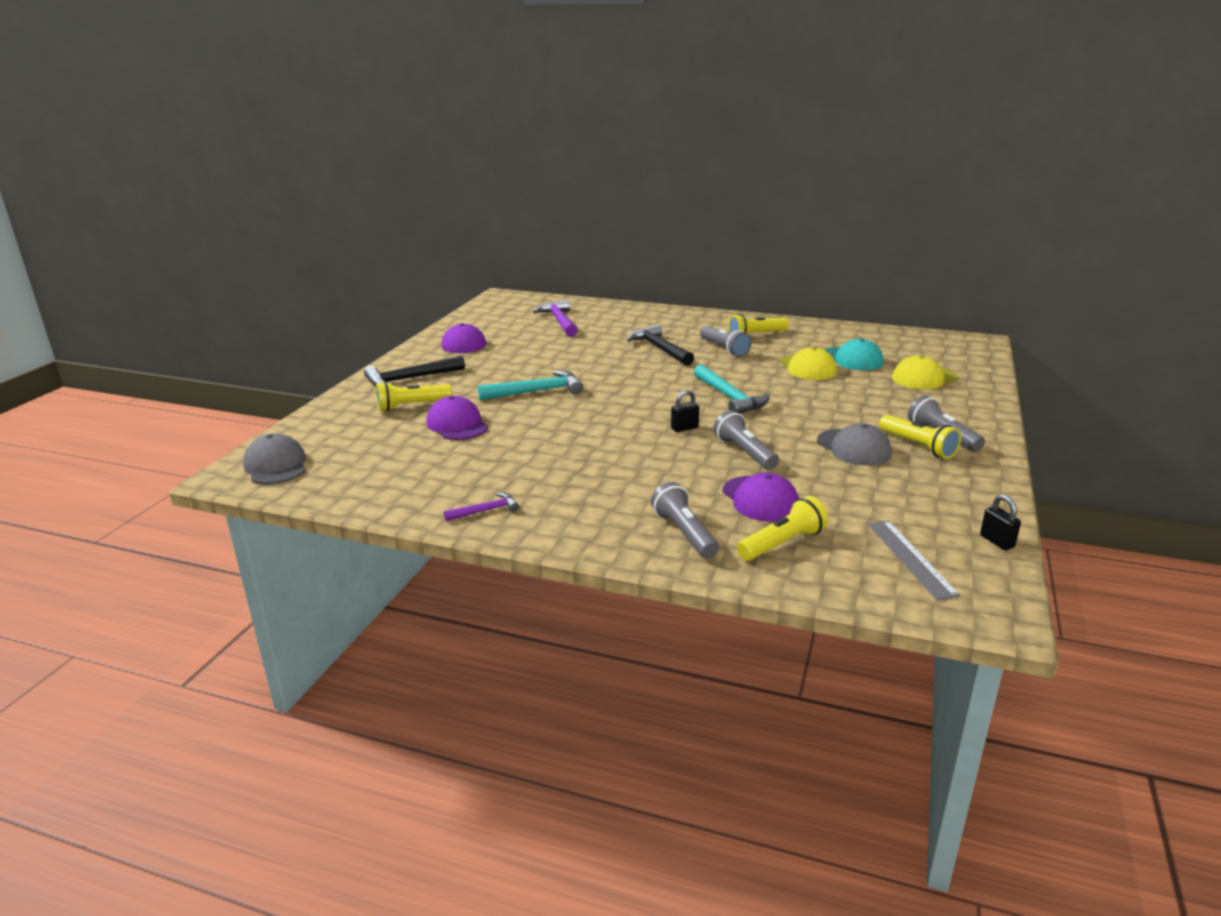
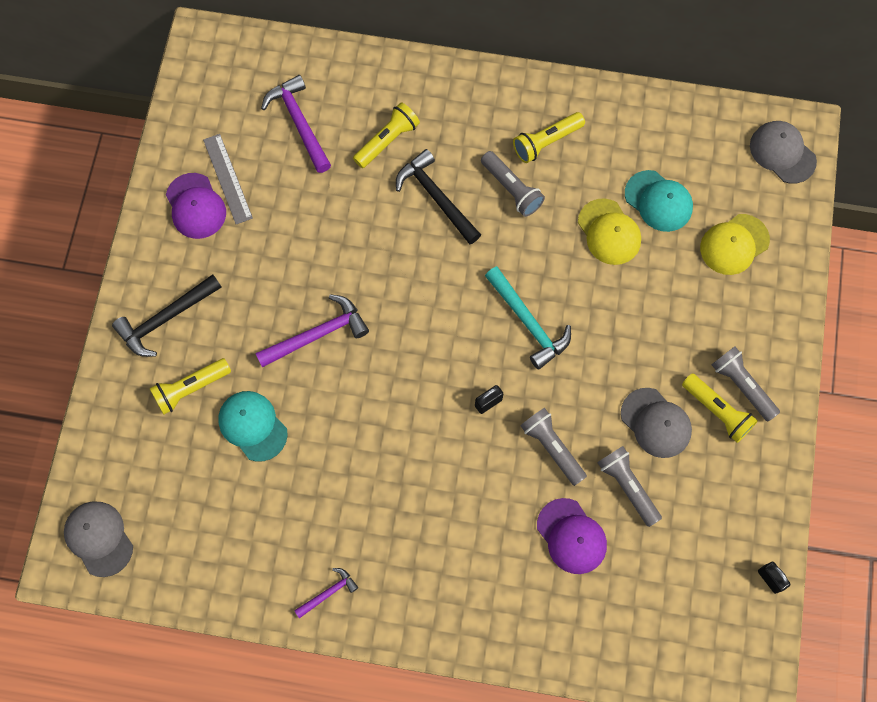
camera: 10 degrees left, 45 degrees up
purple cap [426,396,488,440] -> turquoise cap [218,391,288,462]
turquoise hammer [478,371,583,400] -> purple hammer [255,294,369,367]
grey flashlight [651,482,719,559] -> grey flashlight moved to [597,446,662,527]
yellow flashlight [737,496,828,561] -> yellow flashlight moved to [353,102,420,168]
grey ruler [868,521,960,600] -> grey ruler moved to [203,134,253,225]
none -> grey cap [750,121,817,184]

